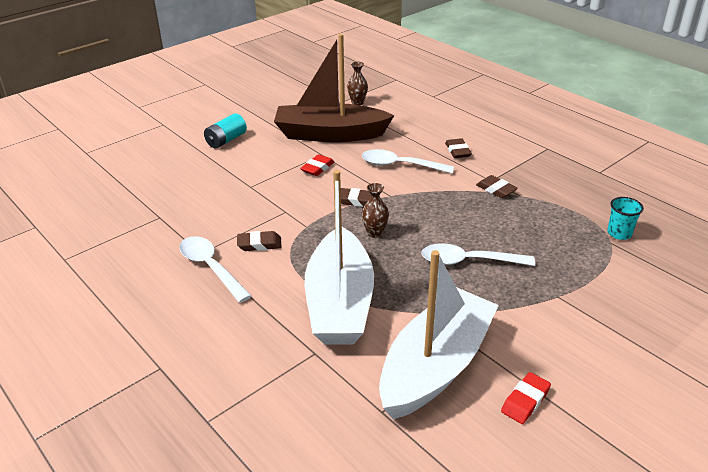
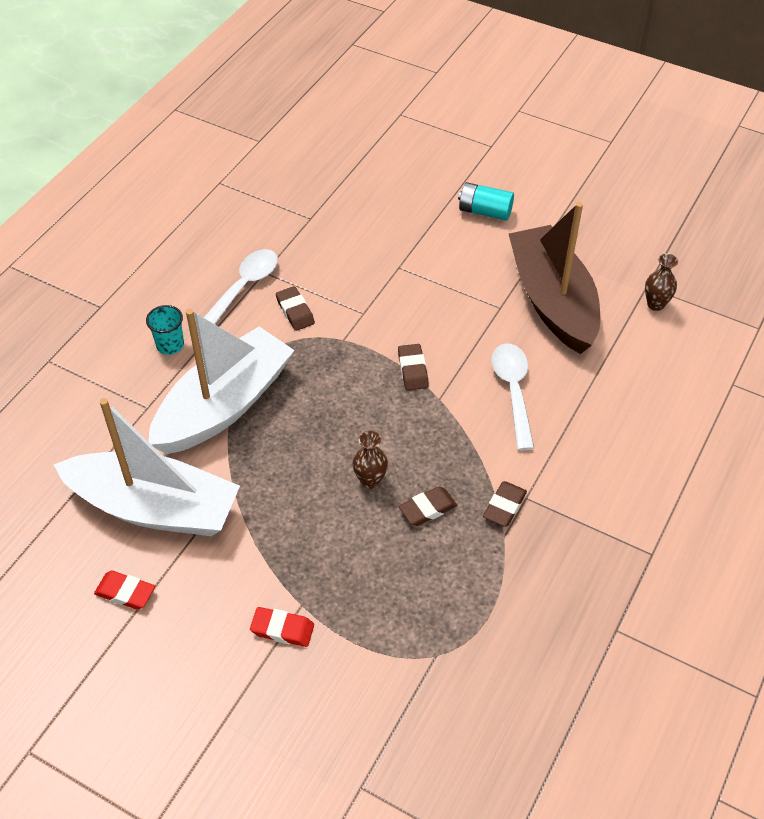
camera: 70 degrees right, 15 degrees up
red eraser [300,154,334,176] -> red eraser moved to [250,607,314,647]
white boat [305,170,374,345] -> white boat turned 150 degrees clockwise [148,309,295,454]
brown vase [361,183,389,238] -> brown vase moved to [353,430,388,489]
white spoon [421,243,535,266] -> none
brown eraser [445,138,472,158] -> brown eraser moved to [399,486,457,526]
turquoise cup [607,197,644,240] -> turquoise cup moved to [146,305,184,355]

